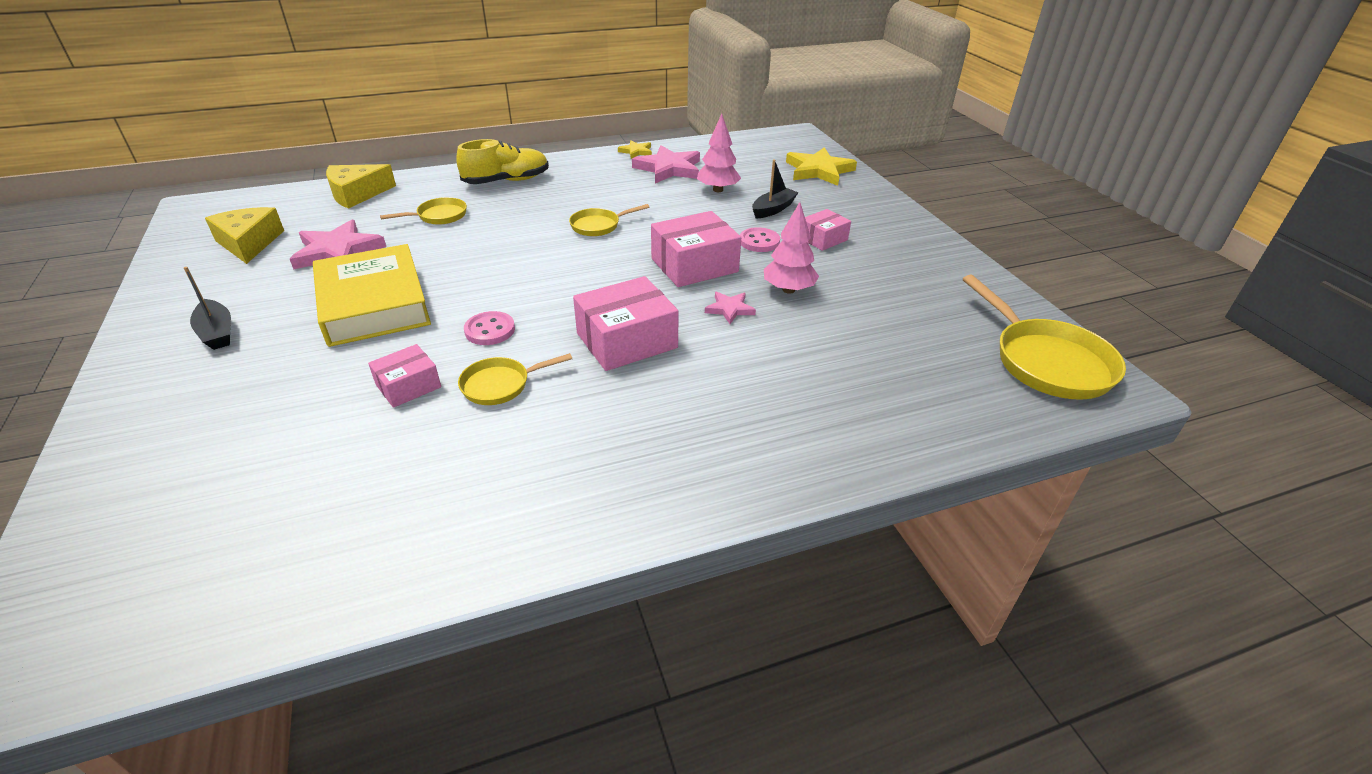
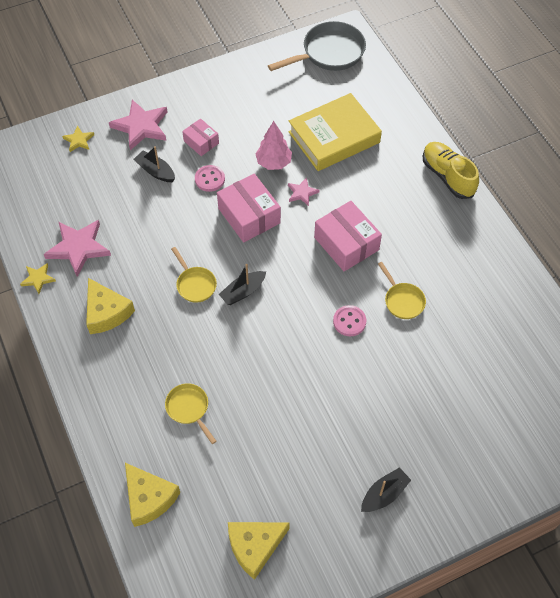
camera: 95 degrees left, 20 degrees up
pink star [290,220,386,269] -> pink star moved to [109,99,167,150]
yellow book [313,244,431,347] -> yellow book moved to [288,93,382,171]
pink box [368,344,441,408] -> none
yellow shoe [456,139,549,184] -> yellow shoe moved to [423,142,479,199]
pink tree [697,114,741,192] -> none
yellow star [786,147,857,186] -> yellow star [62,125,94,152], size x0.52
yellow pan [963,274,1126,400] -> grey pan [268,21,366,71]
none -> yellow cheese [86,278,135,334]
none -> black boat [219,264,266,305]

